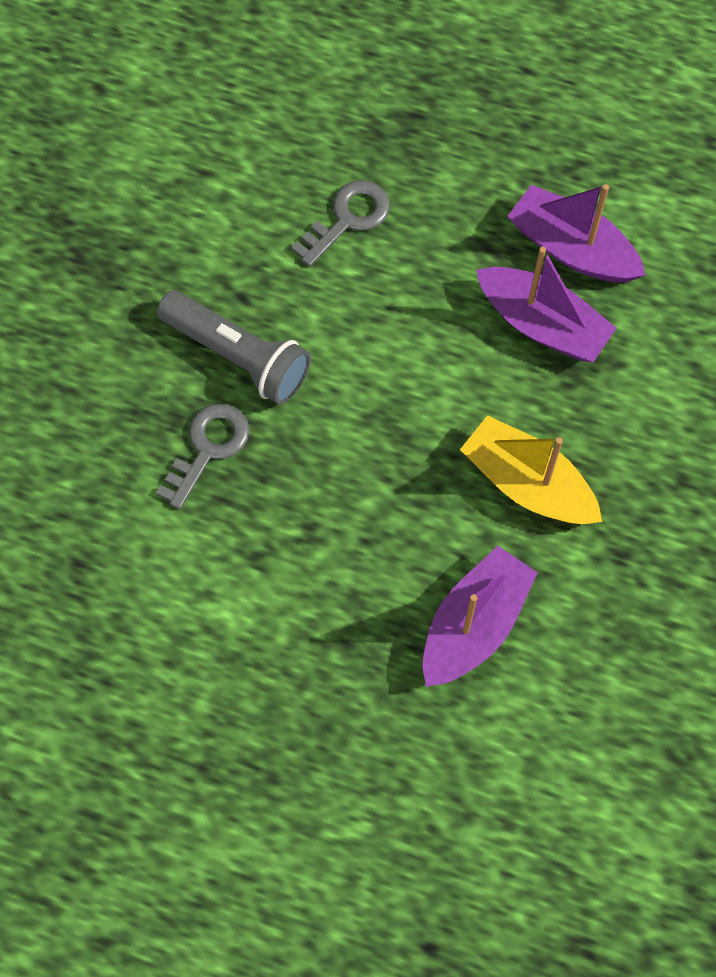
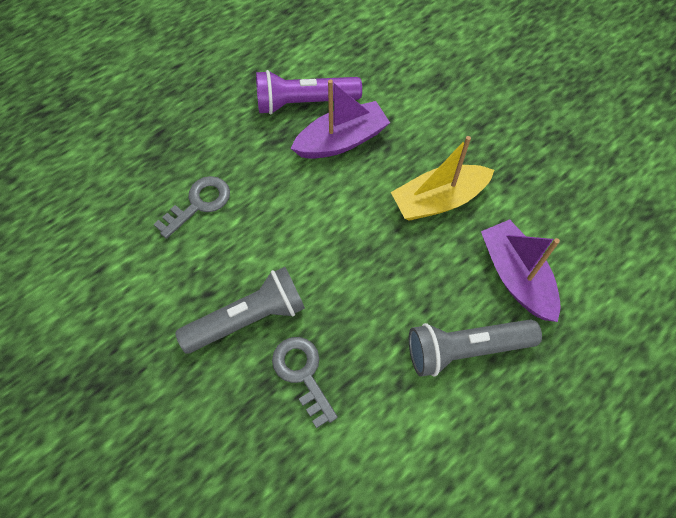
camera: 60 degrees left, 5 degrees down
grey key [291,180,390,267] -> grey key turned 60 degrees clockwise [154,176,230,239]
purple boat [508,184,645,282] -> purple flashlight [256,70,362,115]
none -> grey flashlight [409,319,542,377]

